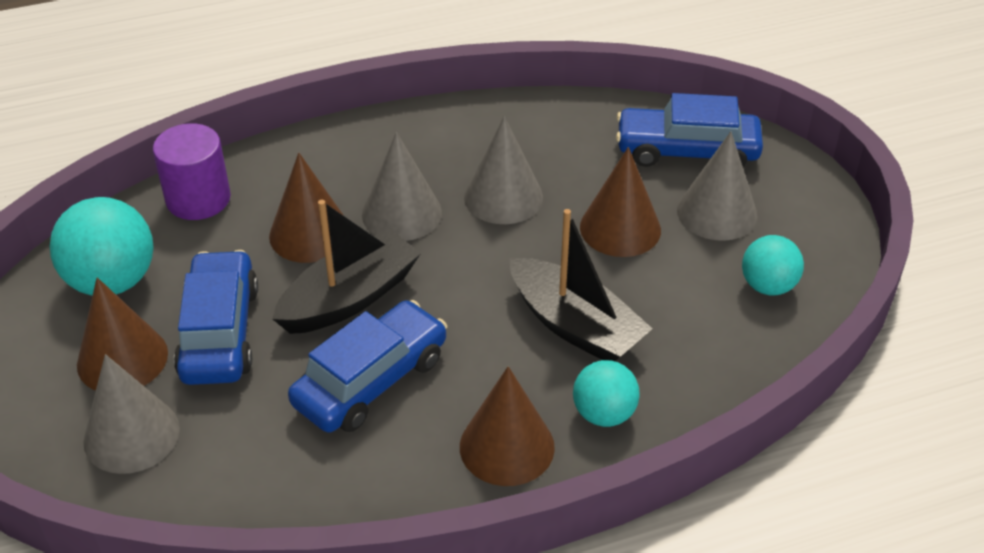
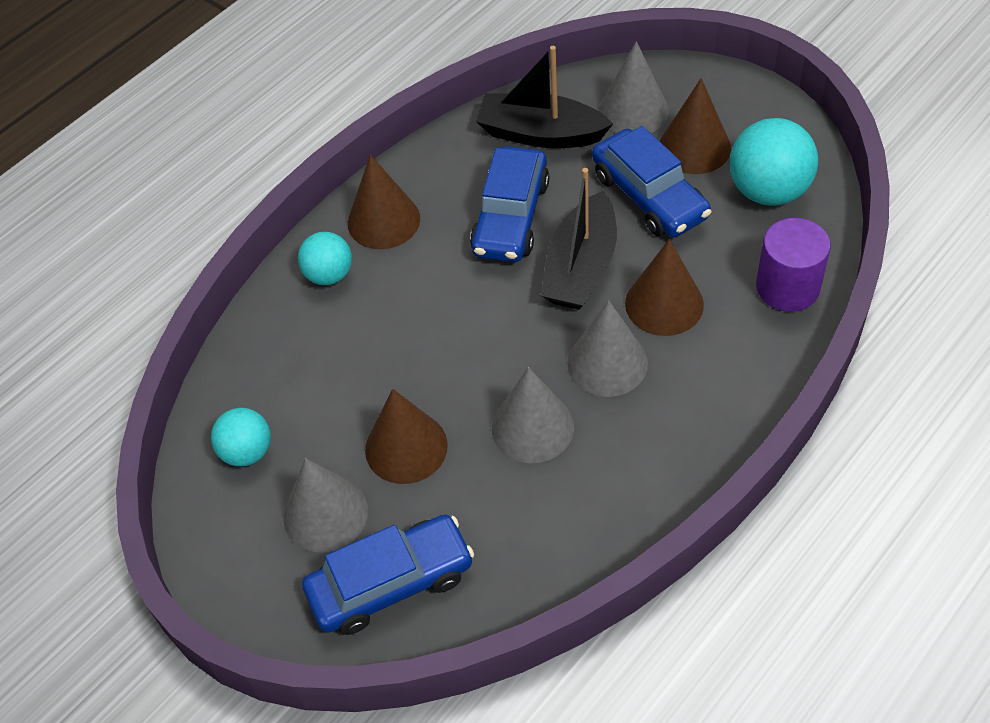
camera: 155 degrees right, 10 degrees up
black boat [509,209,653,361] -> black boat moved to [476,46,613,148]

